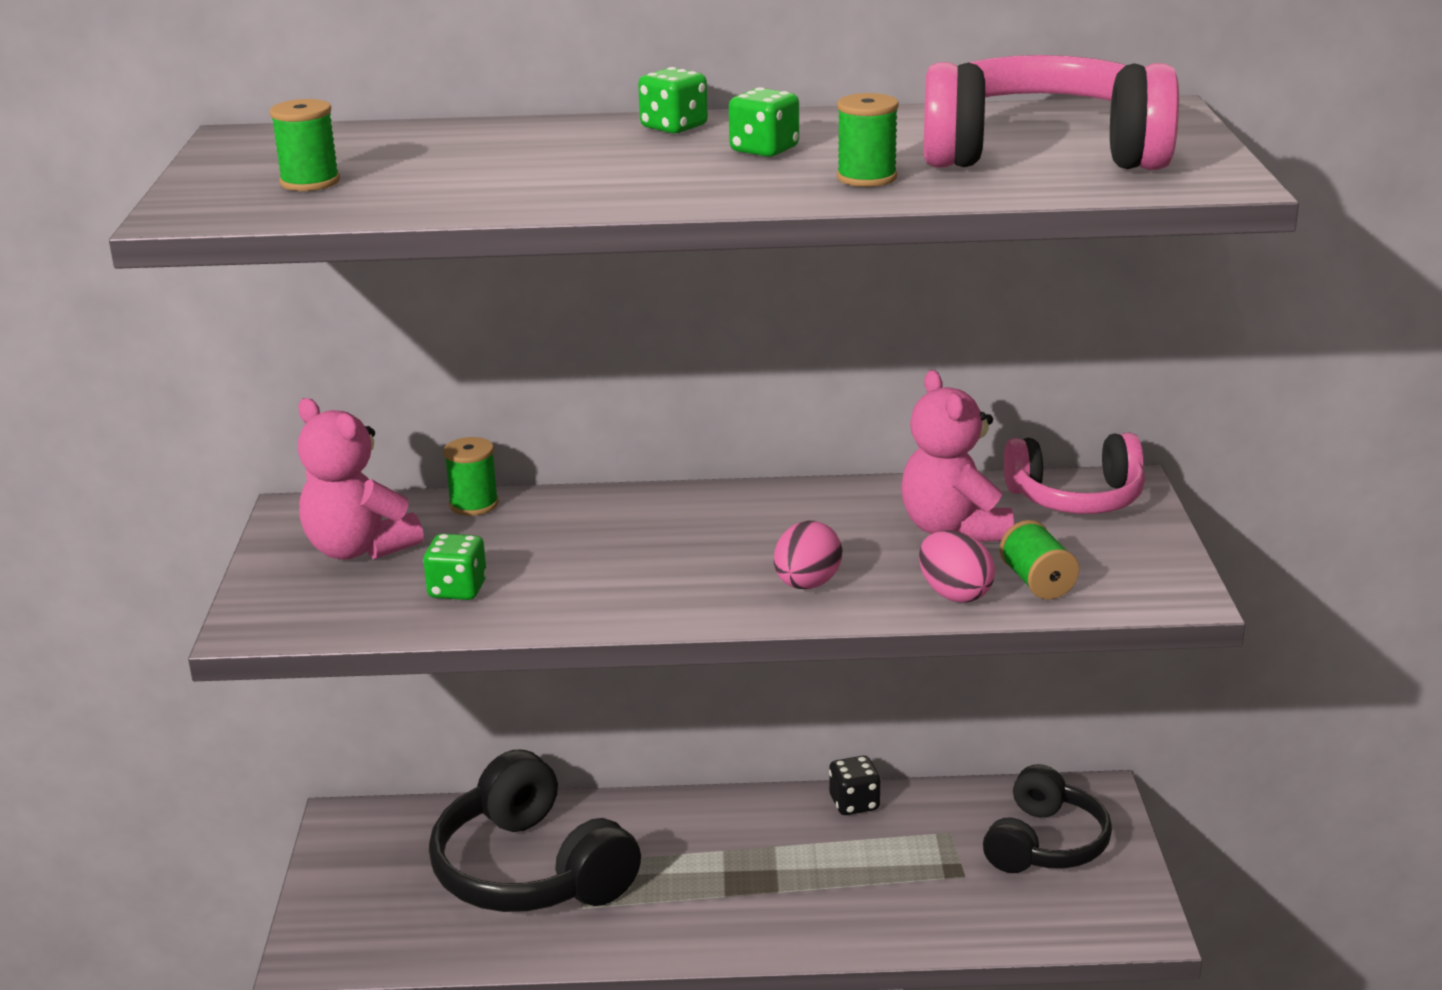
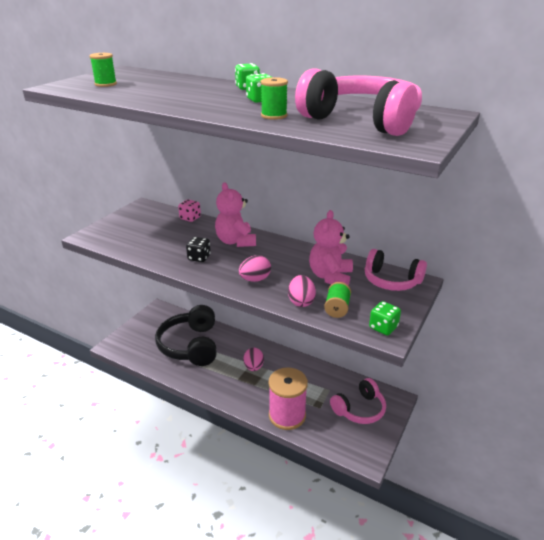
camera: 30 degrees right, 5 degrees up
pink teddy bear [298,398,424,560] -> pink teddy bear moved to [215,182,256,247]
green dice [423,534,487,600] -> green dice moved to [369,301,401,336]
green spool [443,437,499,516] -> pink dice [178,199,201,222]
black dice [829,756,881,815] -> black dice moved to [186,237,211,262]
black headphones [983,764,1112,873] -> pink headphones [330,378,386,424]
none -> pink egg [244,347,264,371]
none -> pink spool [269,367,308,430]

